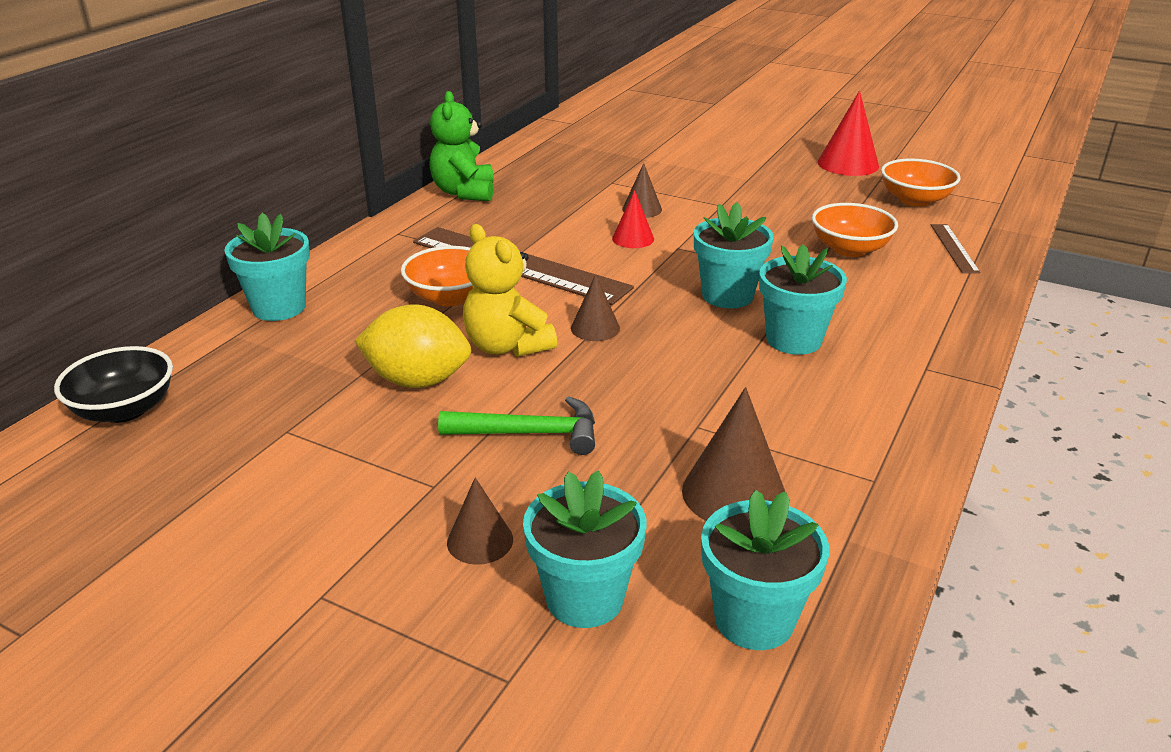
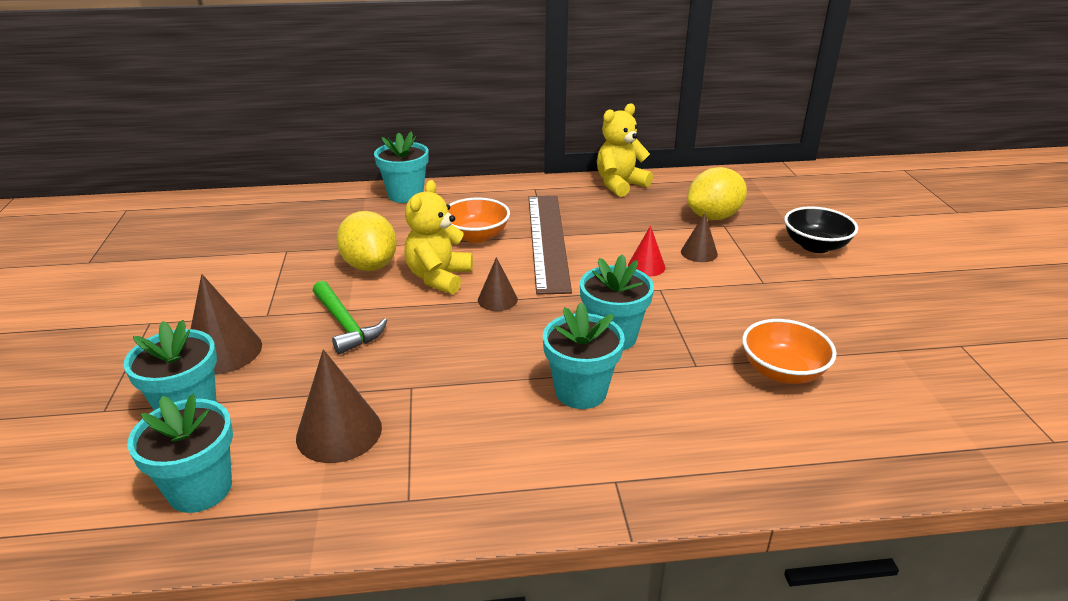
camera: 55 degrees right, 0 degrees up
black bowl [54,346,173,423] -> black bowl moved to [784,206,858,253]
green teddy bear [429,91,494,201] -> yellow teddy bear [597,103,653,197]
brown cone [447,478,513,565] -> brown cone [191,274,262,375], size x1.67
red cone [818,90,879,176] -> none
orange bowl [881,158,961,207] -> none
brown ruler [931,224,980,273] -> none
none -> yellow lemon [687,167,747,220]

